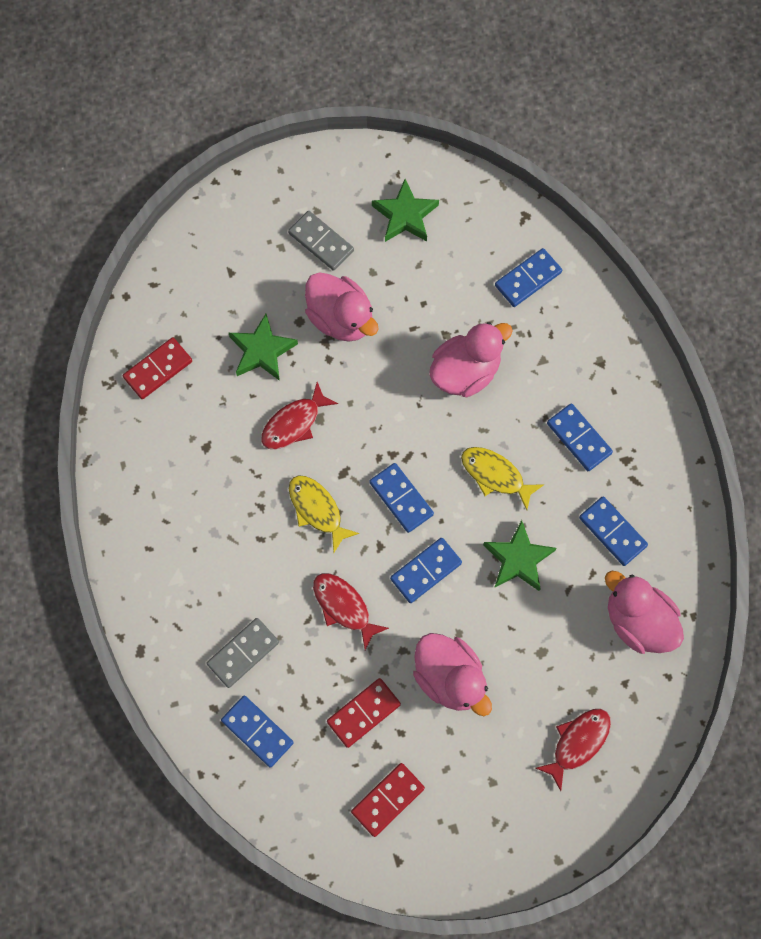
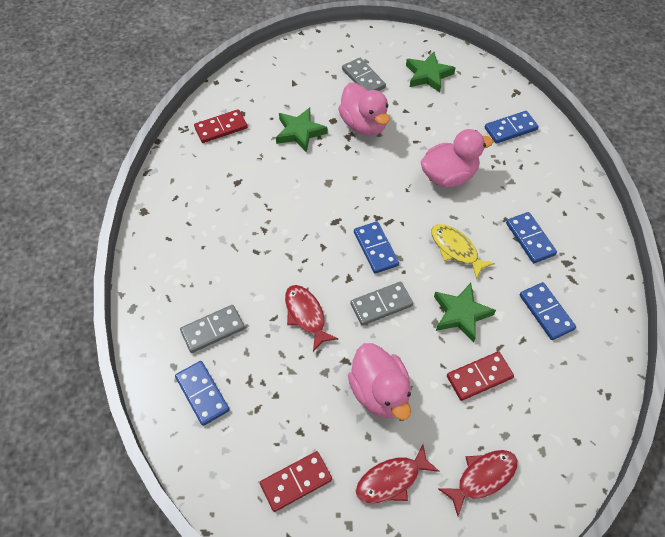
camera: 15 degrees right, 15 degrees down
red fish [261,382,338,449] -> red fish moved to [355,444,440,503]
yellow fish [289,475,359,552] -> none
red domino [327,678,401,748] -> red domino moved to [447,351,514,401]
blue domino [390,538,462,603] -> grey domino [350,282,413,326]
pink duck [605,571,684,654] -> none

